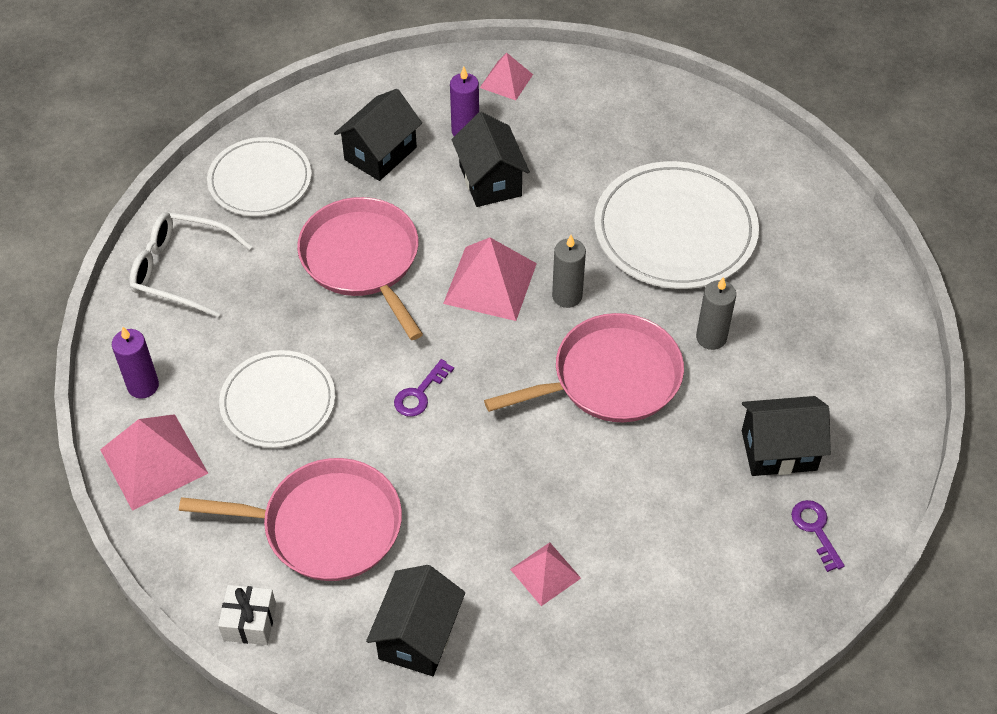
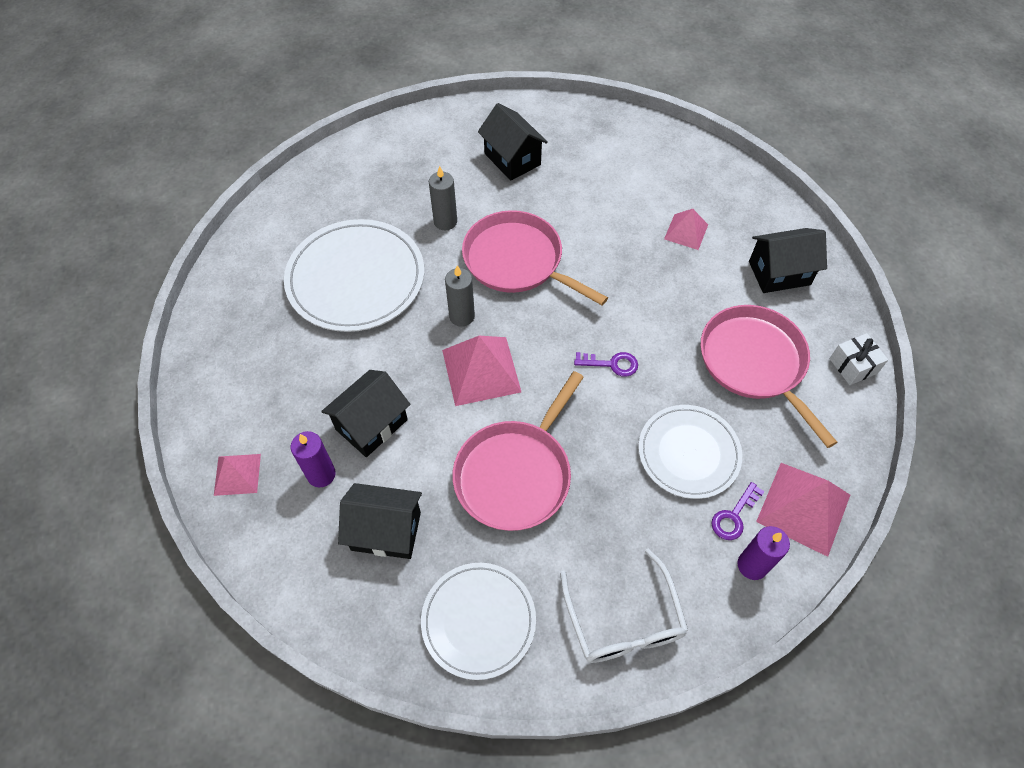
camera: 120 degrees left, 5 degrees up
purple key [791,500,845,572] -> purple key moved to [711,482,765,540]

